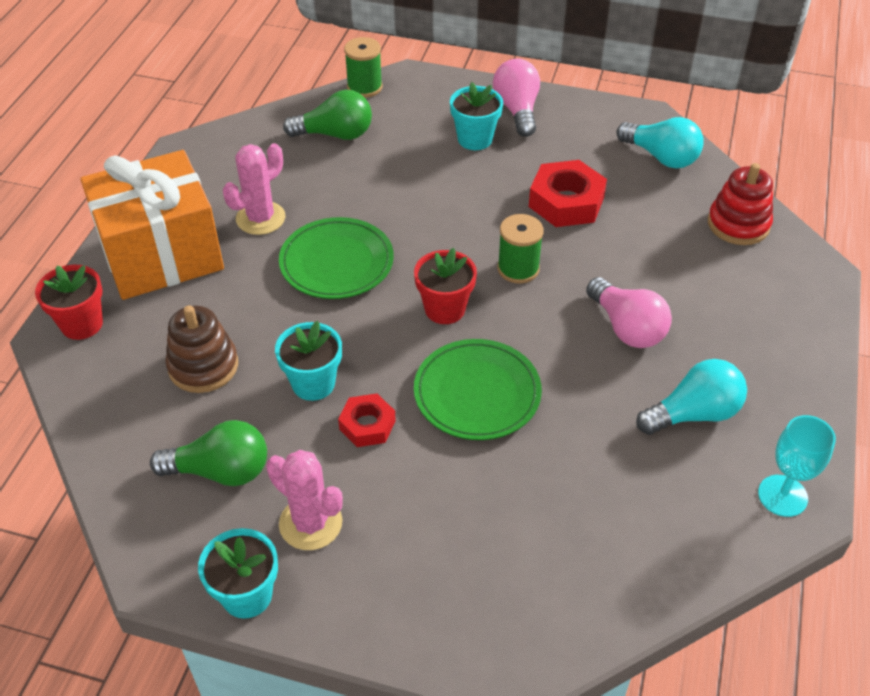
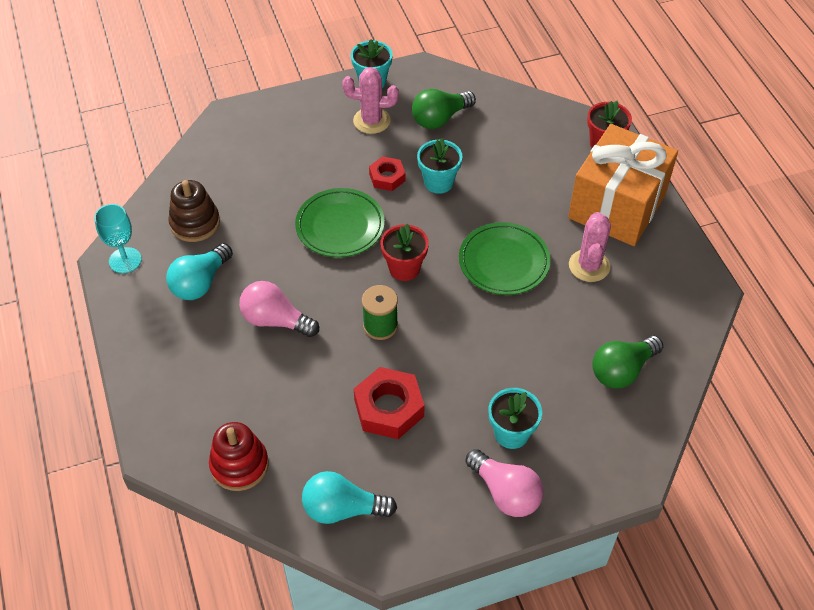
camera: 145 degrees right, 5 degrees up
brown stacking toy [165,305,238,393] -> brown stacking toy moved to [168,180,220,242]
green spool [344,37,382,98] -> none

